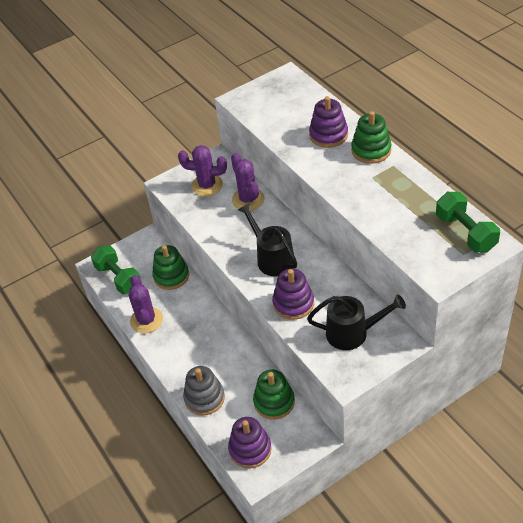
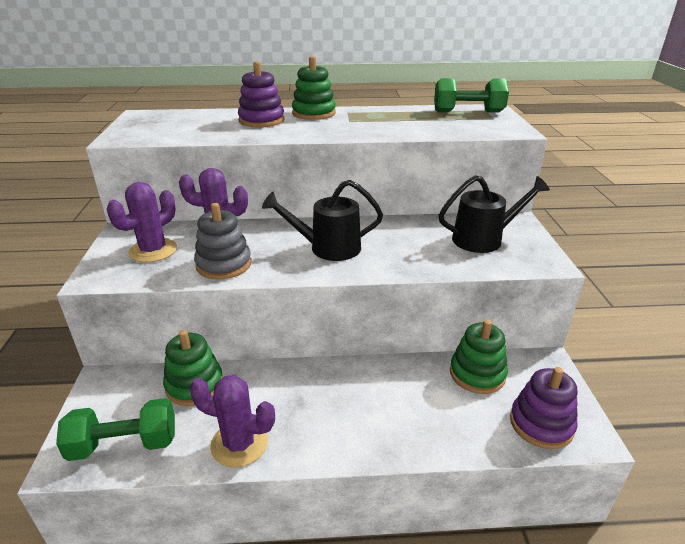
camera: 65 degrees left, 15 degrees down
grey stacking toy [183,366,225,416] -> grey stacking toy moved to [194,203,252,280]
purple stacking toy [272,269,314,320] -> none
black watering can [307,294,406,350] -> black watering can turned 45 degrees clockwise [439,175,550,253]

